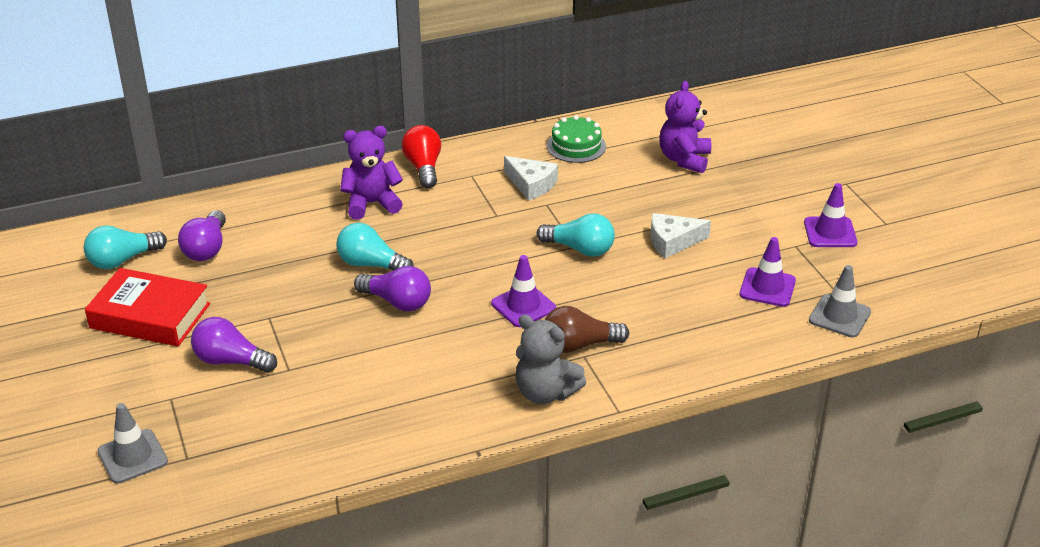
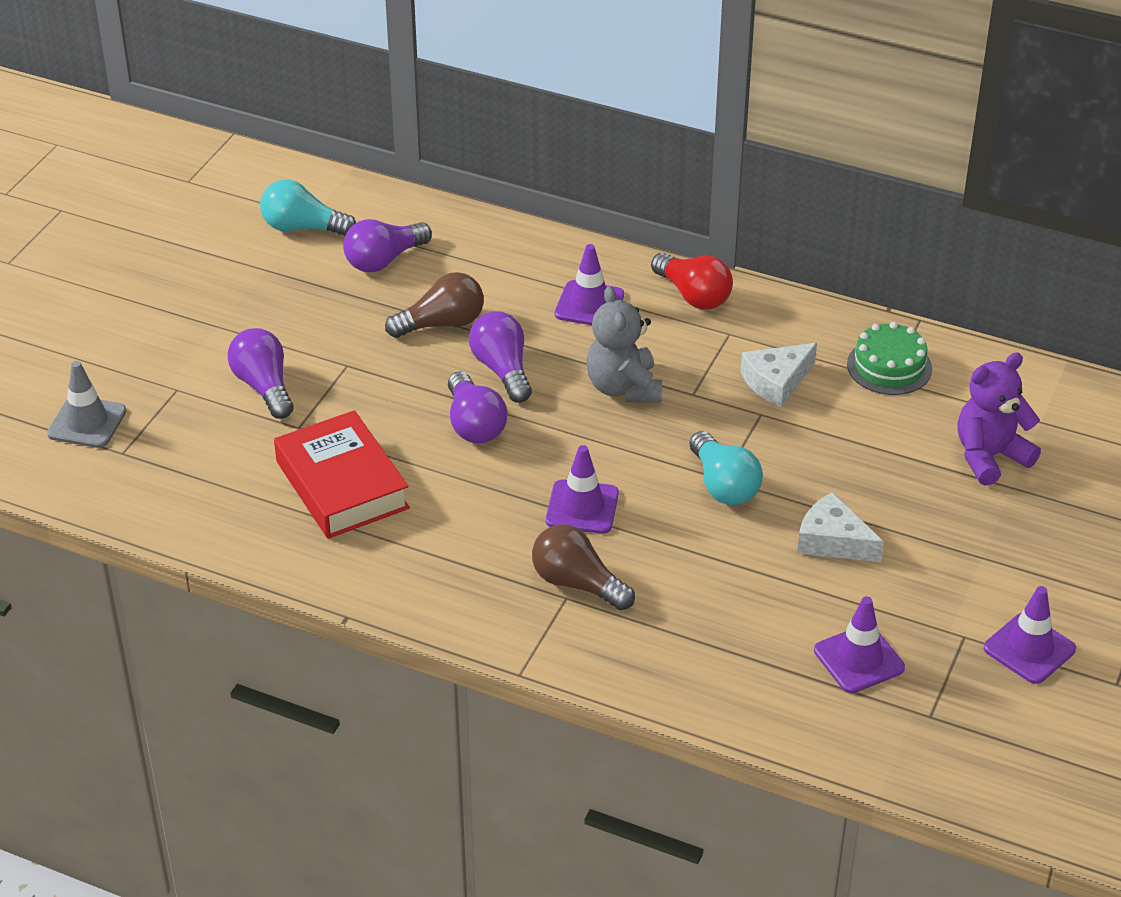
camera: 45 degrees right, 5 degrees up
red book [85,268,210,346] -> red book moved to [274,410,410,539]
turquoise light bulb [336,223,414,271] -> purple light bulb [469,311,532,403]
purple teddy bear [340,126,403,219] -> purple traffic cone [555,244,624,325]
red light bulb [402,125,441,188] -> red light bulb turned 105 degrees clockwise [651,253,733,310]
white cheese [504,156,558,201] -> white cheese turned 60 degrees clockwise [741,343,817,408]
grey teddy bear [516,314,586,404] -> grey teddy bear moved to [586,286,662,403]
grey traffic cone [809,265,871,338] -> none
none -> brown light bulb [385,272,484,338]

